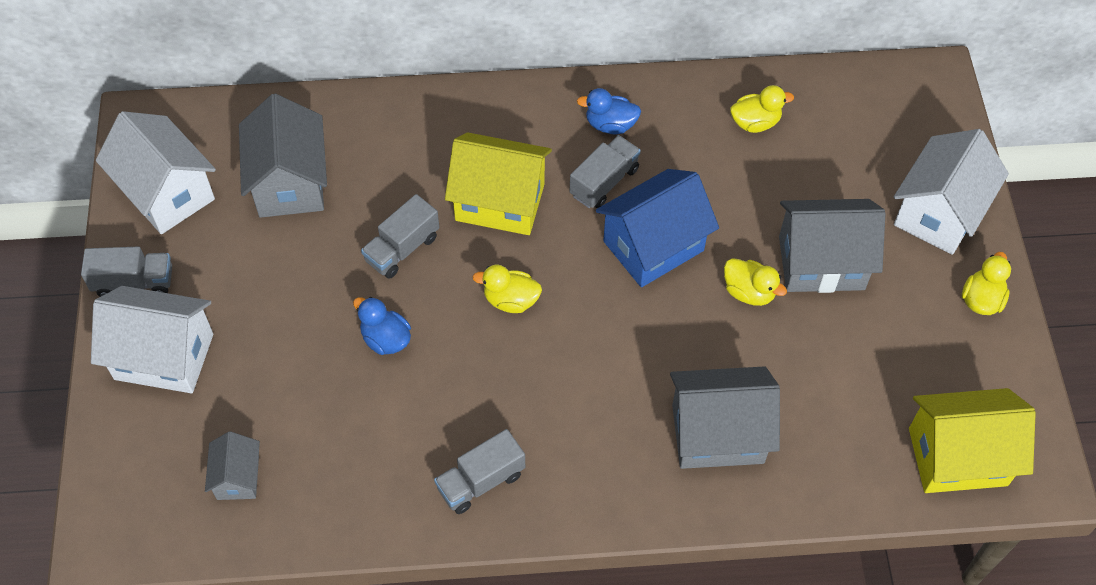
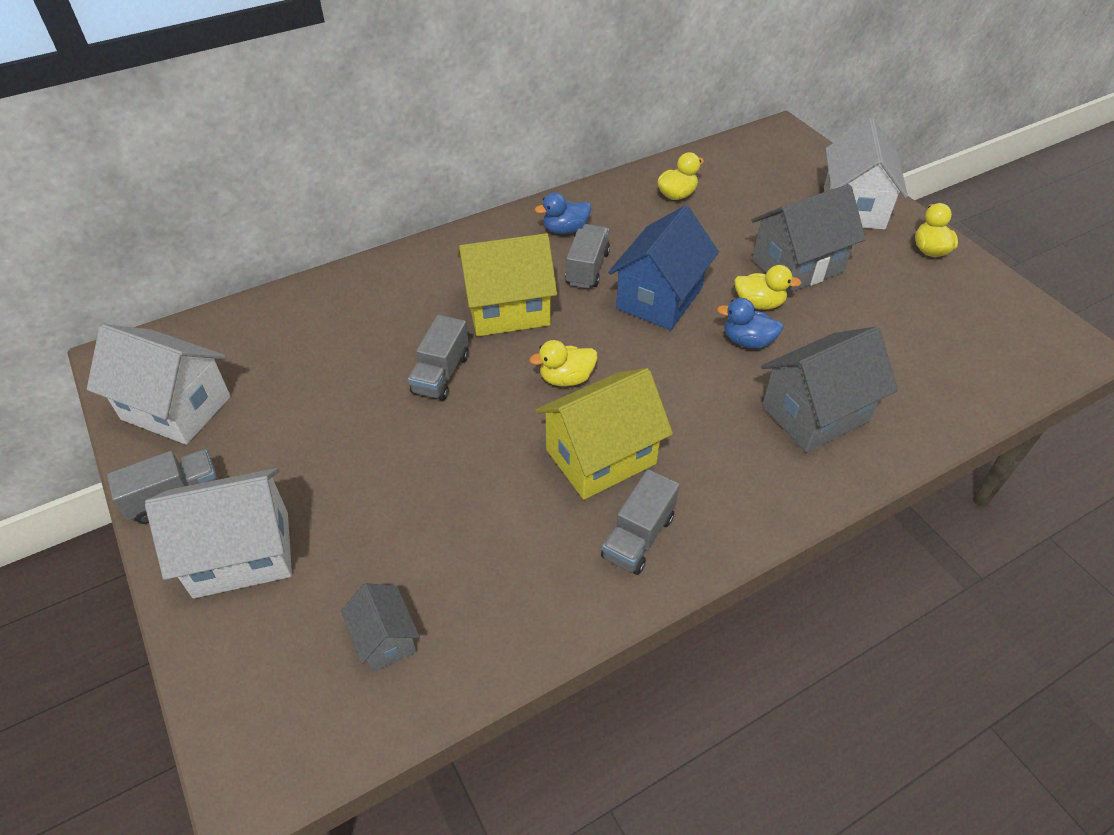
camera: 25 degrees left, 10 degrees down
grey house [239,94,327,218] -> none
blue duck [353,297,411,355] -> blue duck moved to [717,298,784,349]
yellow house [909,388,1036,493] -> yellow house moved to [535,368,673,500]

